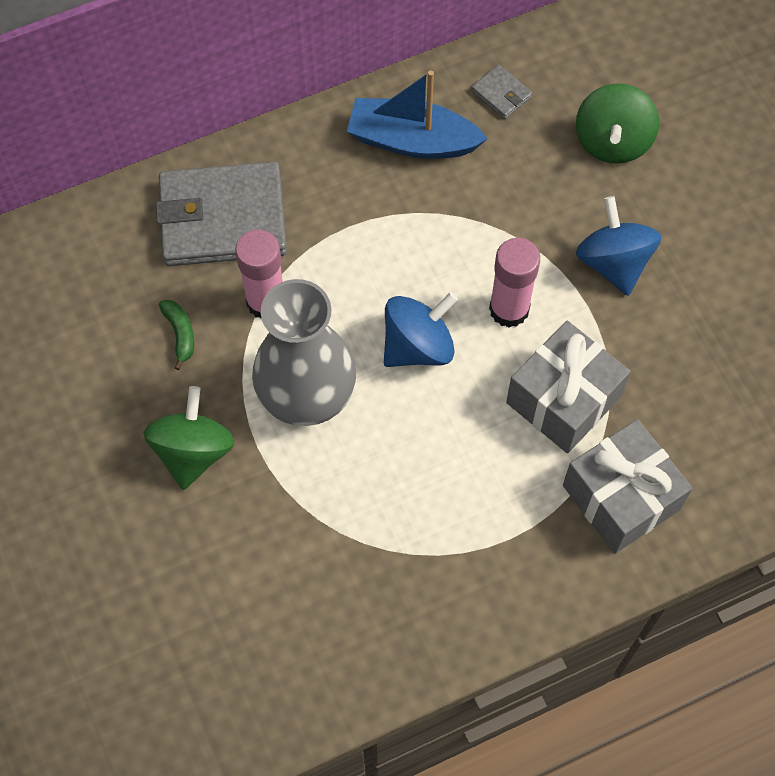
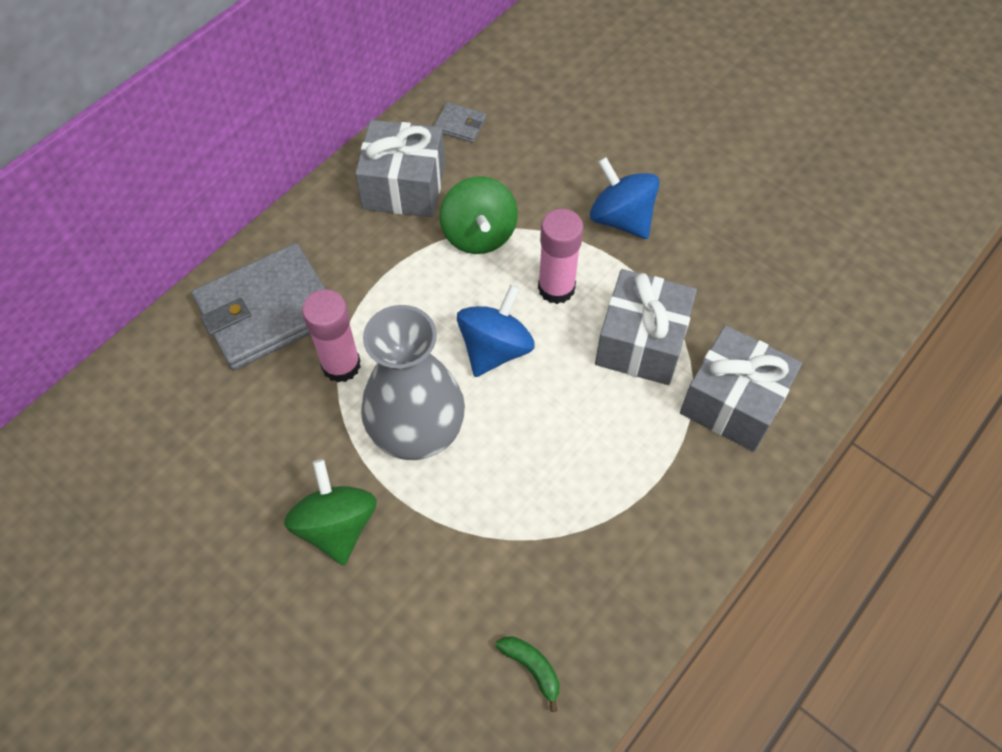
camera: 25 degrees left, 5 degrees down
green banana [159,300,194,370] -> green banana moved to [496,636,559,712]
blue boat [347,70,487,159] -> grey gift [355,120,445,217]
green spinning top [576,83,659,164] -> green spinning top moved to [440,176,518,254]

